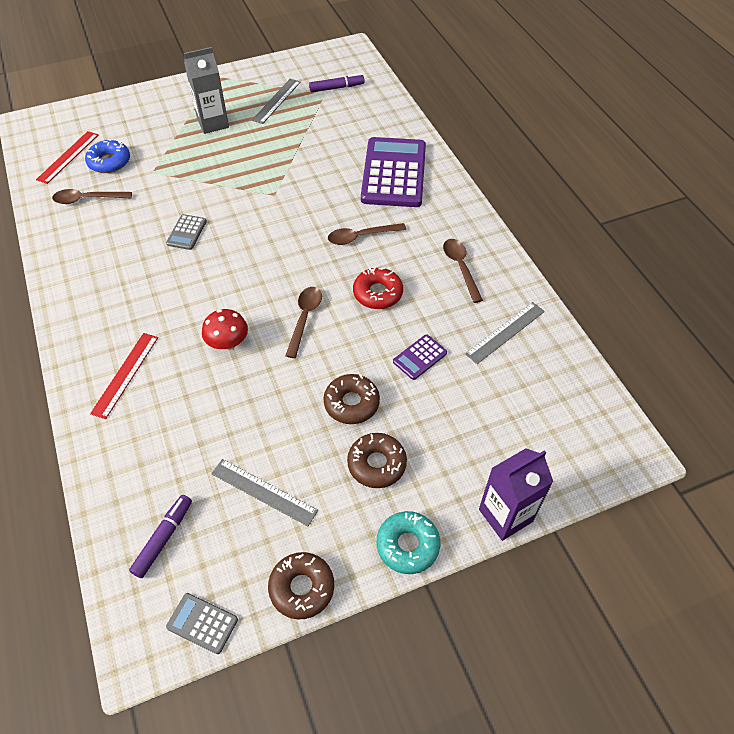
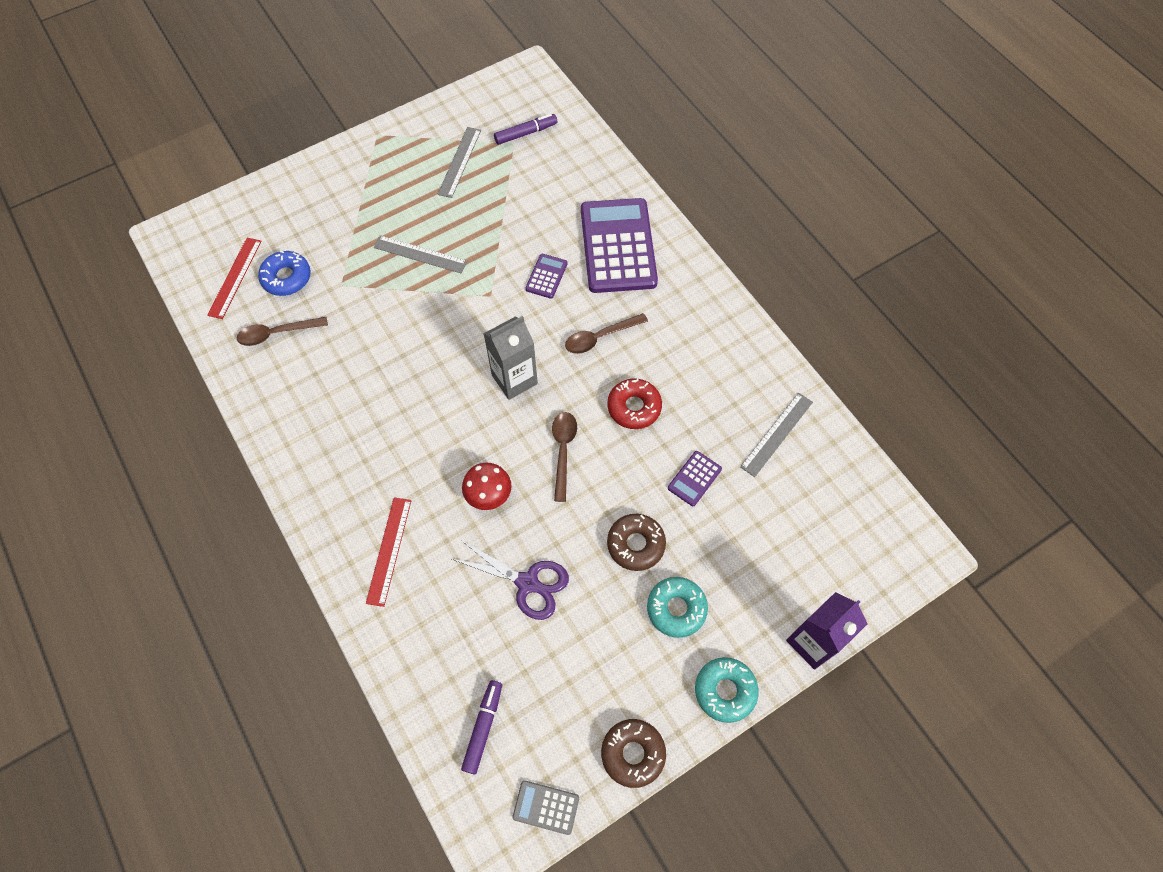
camera: 10 degrees left, 10 degrees up
grey calculator [166,214,207,250] -> none
grey carton [184,47,229,134] -> grey carton moved to [483,316,538,400]
grey ruler [211,459,318,526] -> grey ruler moved to [374,235,467,274]
brown donut [347,433,407,488] -> turquoise donut [647,577,708,638]
brown spoon [443,239,483,303] -> none
none -> purple scissors [452,540,569,620]
none -> purple calculator [525,254,568,299]

